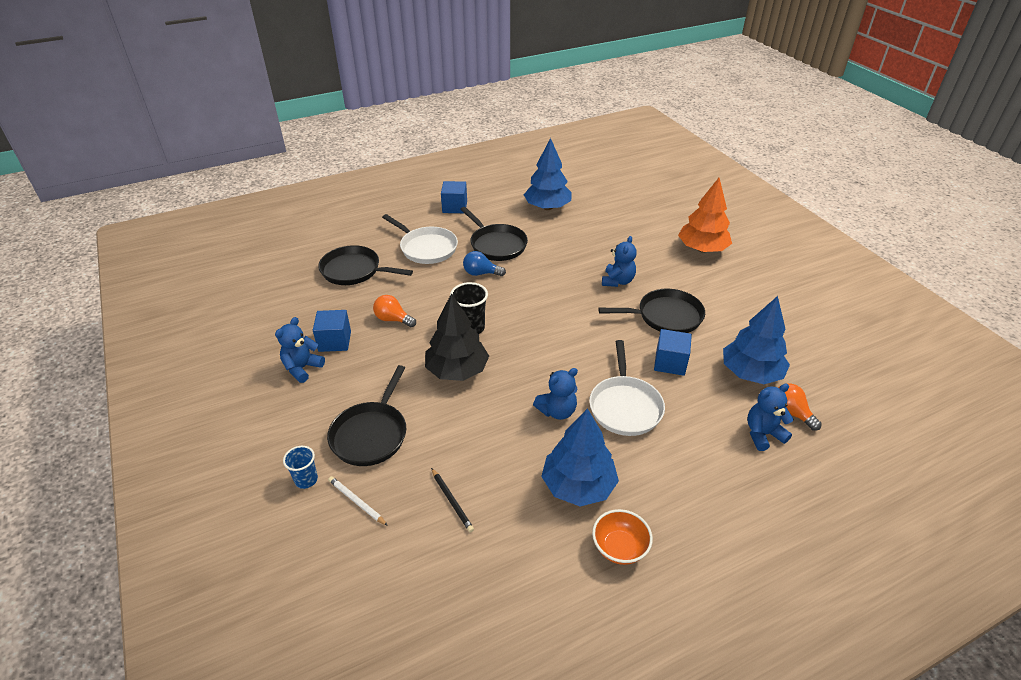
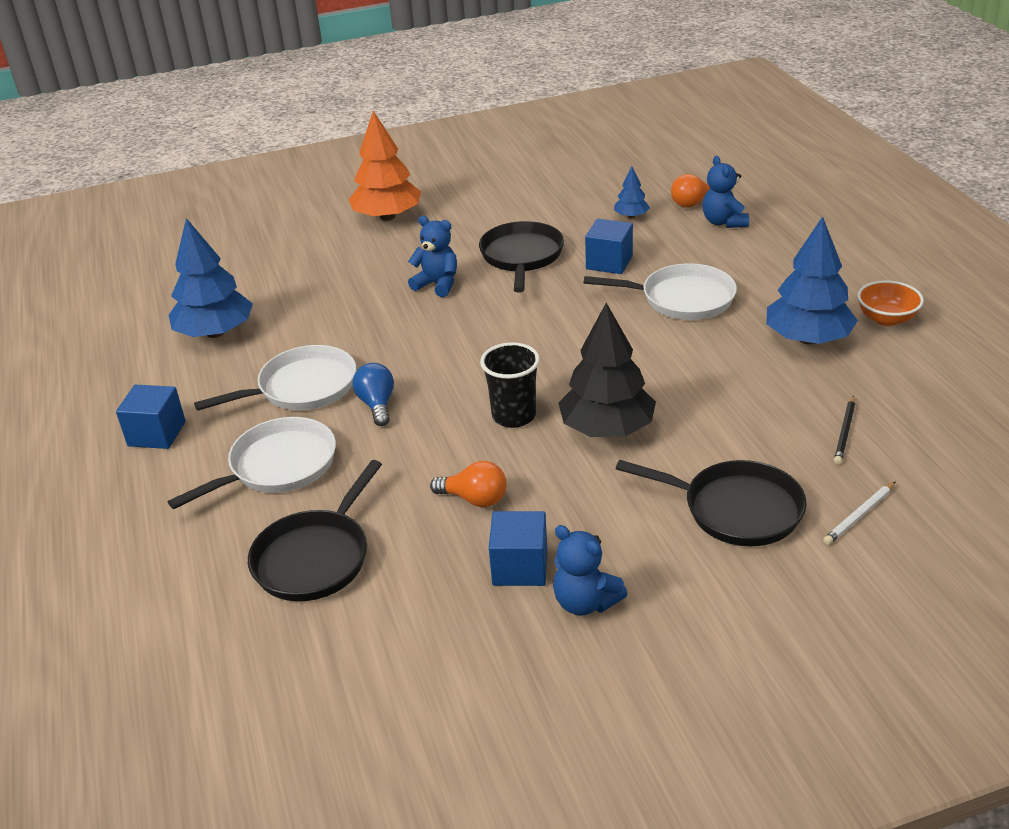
camera: 80 degrees left, 5 degrees down
blue cup [283,446,318,489] -> none
orange light bulb [373,295,416,327] -> orange light bulb turned 105 degrees counterclockwise [430,461,507,507]
black pencil [431,468,474,532] -> black pencil turned 135 degrees clockwise [834,395,855,465]
black pan [460,207,528,261] -> white pan [194,345,356,411]
blue light bulb [463,251,506,276] -> blue light bulb turned 150 degrees clockwise [353,363,394,426]
blue teddy bear [533,368,578,420] -> none
blue tree [723,296,790,384] -> blue tree [614,166,650,218], size x0.48

